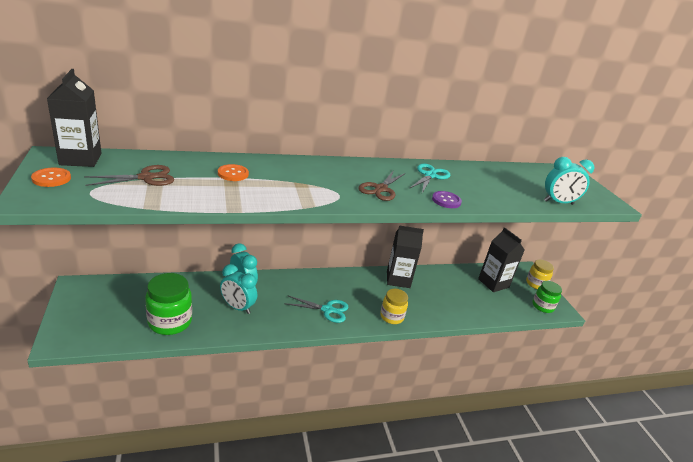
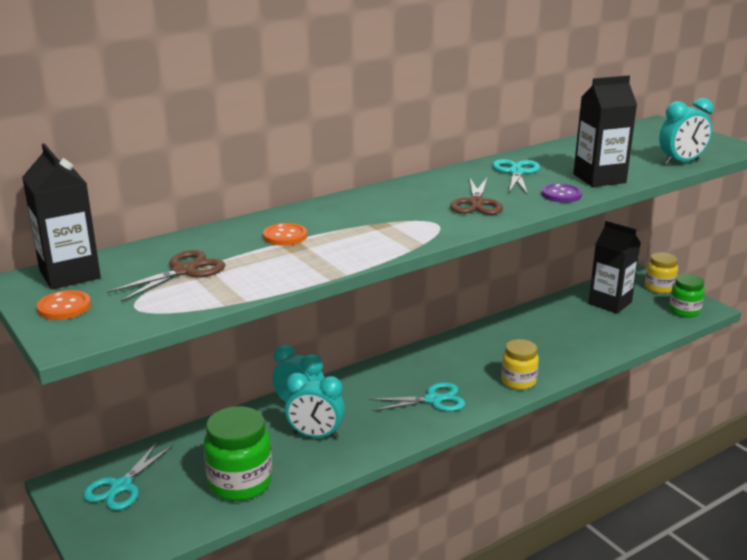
camera: 15 degrees left, 5 degrees down
black carton [387,225,424,288] -> black carton moved to [573,75,637,187]
none -> turquoise scissors [83,442,173,510]

